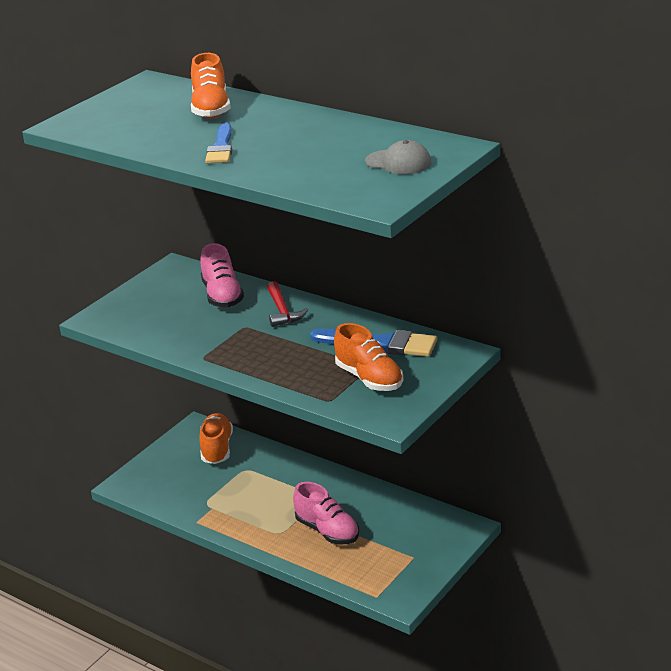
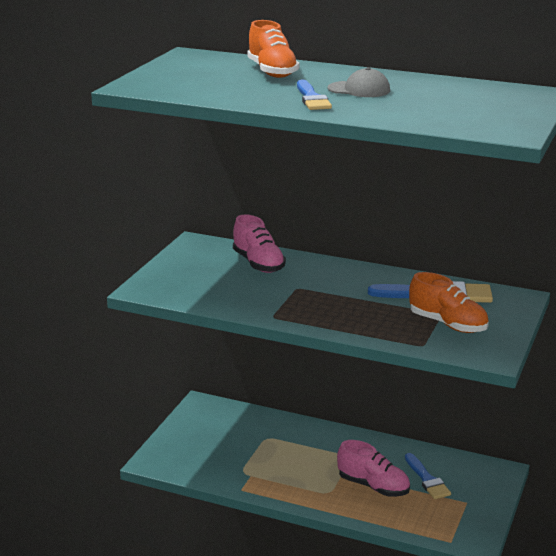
camera: 15 degrees left, 5 degrees down
orange shoe [199,413,233,464] -> none
red hammer [267,281,308,327] -> none
grey cap [365,140,431,174] -> grey cap moved to [328,67,390,97]
none -> blue brush [405,453,451,499]

